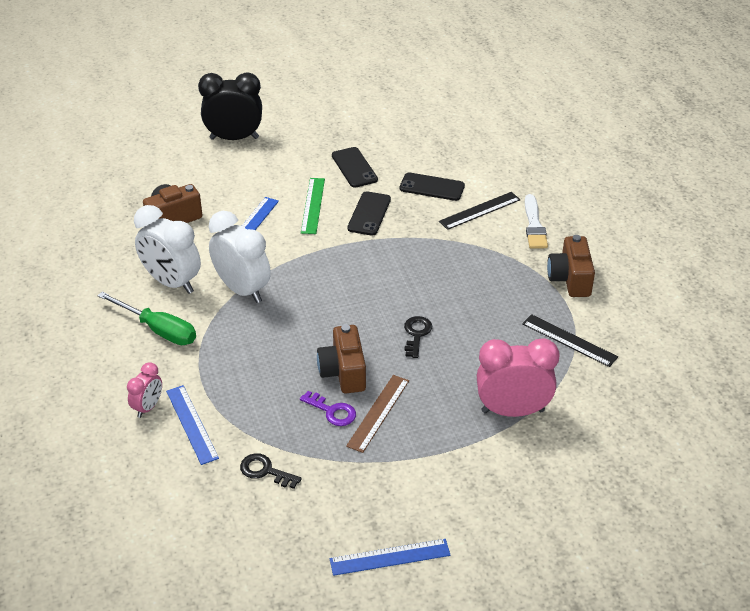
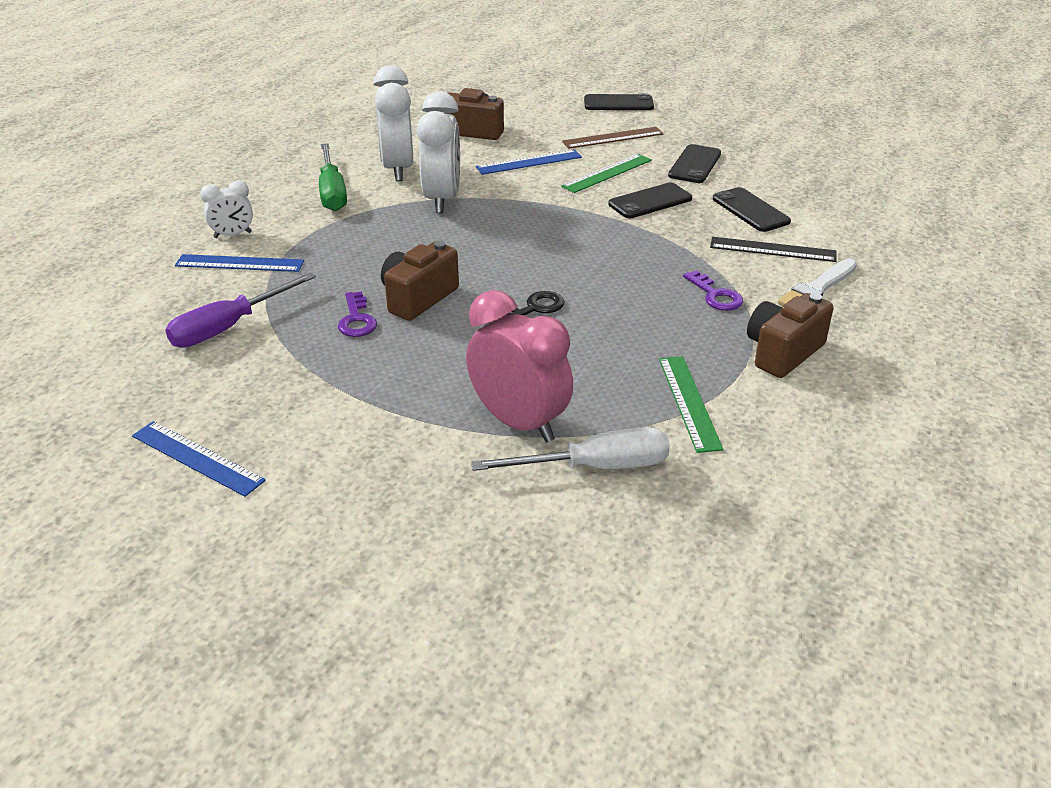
camera: 45 degrees right, 5 degrees down
pink clock [127,362,162,418] -> white clock [200,181,253,238]
blue ruler [166,385,219,465] -> blue ruler turned 75 degrees clockwise [175,254,304,272]
black clock [198,72,262,140] -> black phone [584,94,654,110]
black key [240,453,302,489] -> purple screwdriver [166,273,316,348]
brown ruler [346,375,409,453] -> brown ruler moved to [562,127,664,149]
black ruler [522,314,618,367] -> green ruler [659,356,724,453]
none -> white screwdriver [471,427,670,471]
none -> purple key [683,270,743,311]

